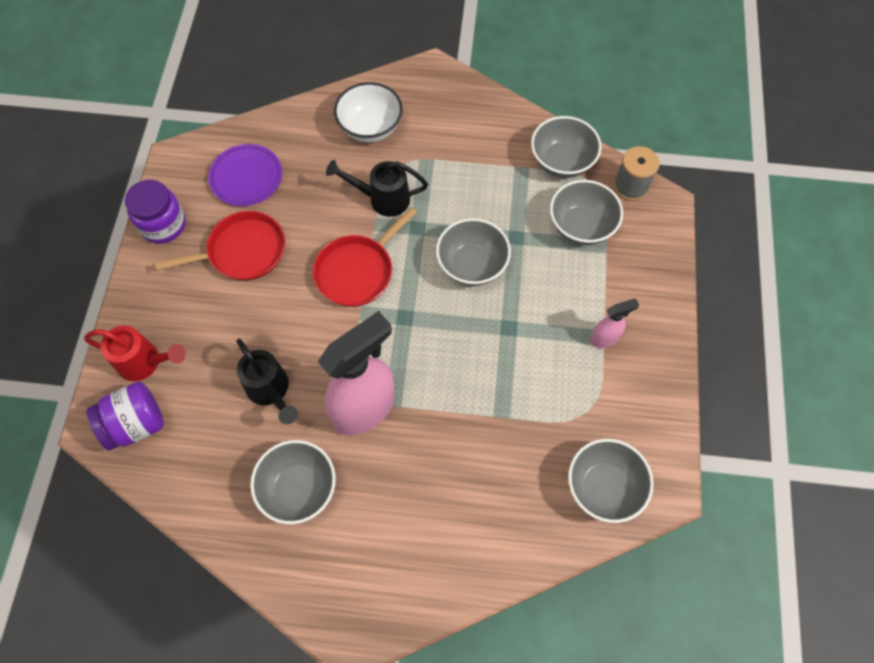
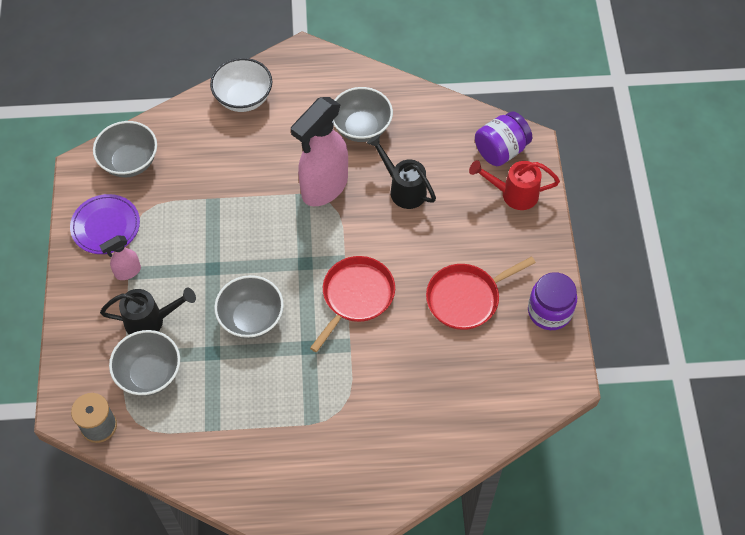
camera: 170 degrees right, 5 degrees down
purple plate [208,144,282,206] -> purple plate moved to [70,194,140,254]
black watering can [326,160,428,217] -> black watering can moved to [100,288,196,334]
white bowl [334,82,403,142] -> white bowl moved to [210,58,272,112]
grey bowl [531,116,602,178] -> none

